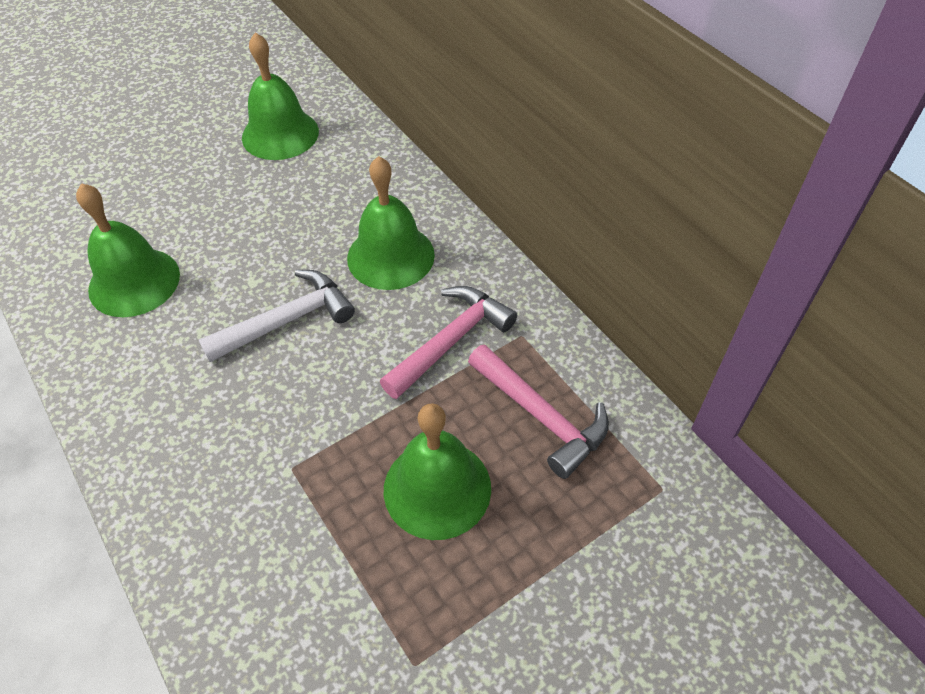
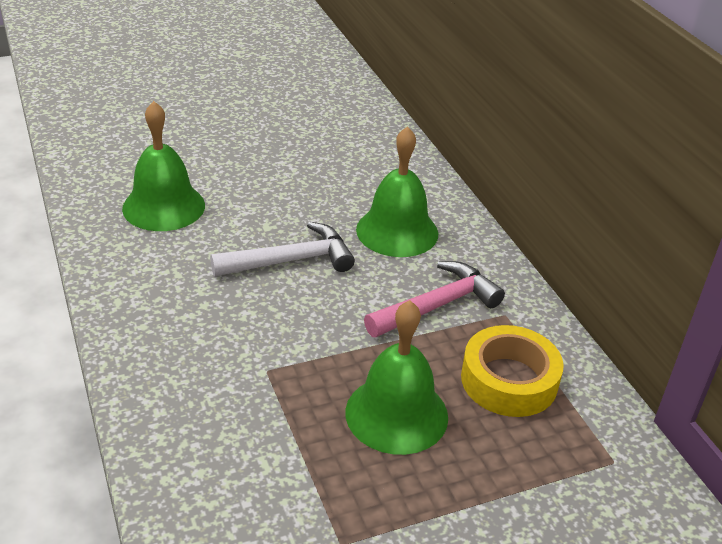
camera: 10 degrees right, 15 degrees down
green bell [242,32,319,160] -> none
pink hammer [468,344,609,479] -> yellow tape [461,325,564,417]

